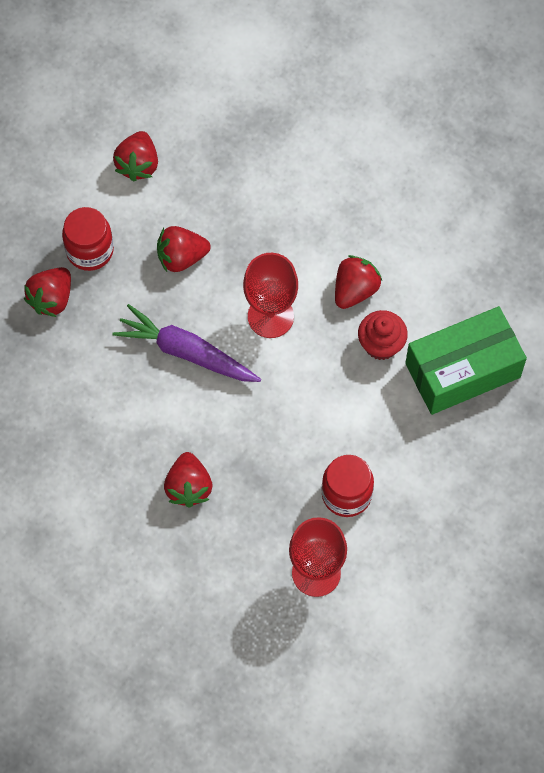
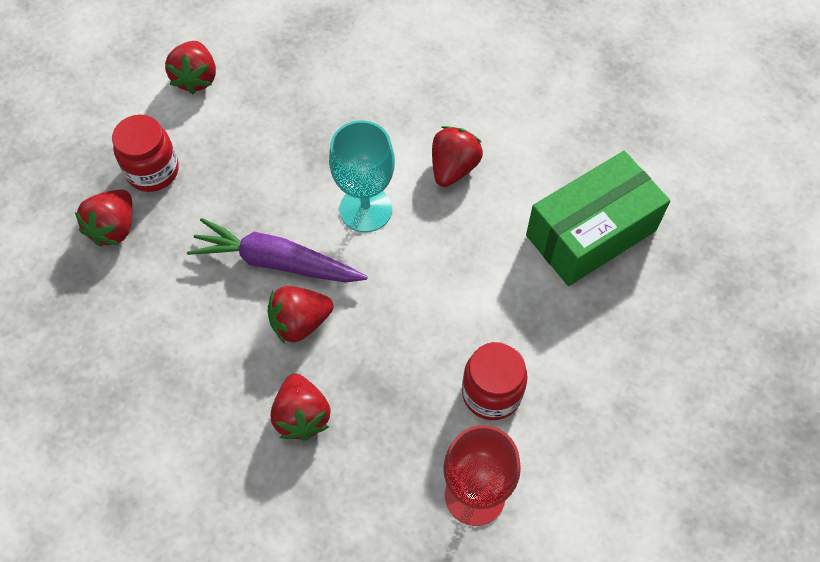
camera: 10 degrees left, 5 degrees down
red strawberry [157,226,211,272] -> red strawberry moved to [268,286,334,344]
red goblet [243,253,298,338] -> turquoise goblet [329,121,395,232]
red cupcake [358,310,408,360] -> none

